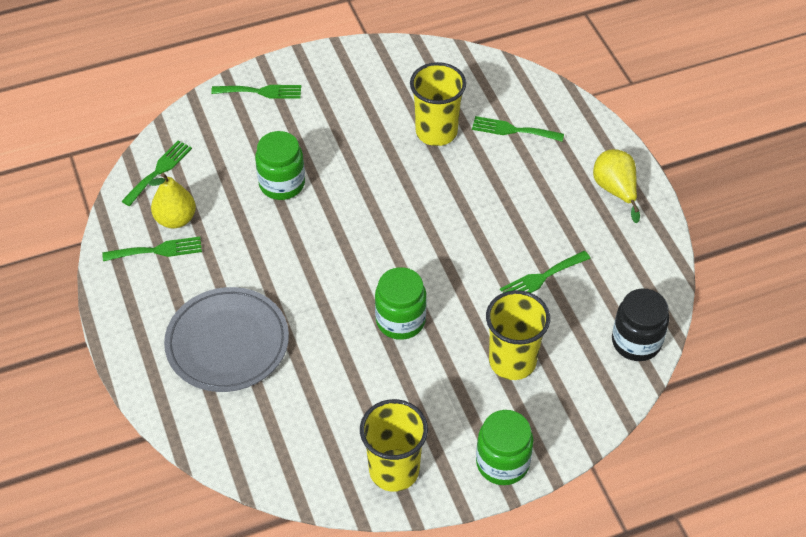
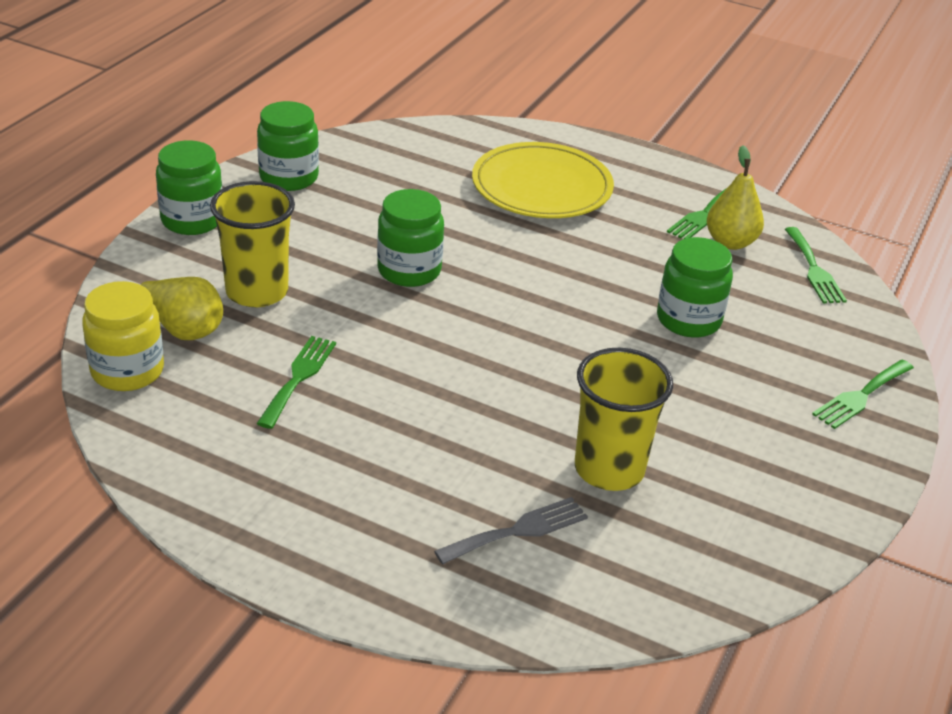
camera: 135 degrees right, 15 degrees down
grey plate [164,287,289,392] -> yellow plate [472,142,614,218]
yellow cup [360,399,428,492] -> green jar [257,101,319,191]
green fork [472,116,564,141] -> grey fork [434,497,588,564]
yellow pear [593,149,640,223] -> yellow pear moved to [141,277,223,340]
black jar [612,288,669,361] -> yellow jar [82,281,164,391]

